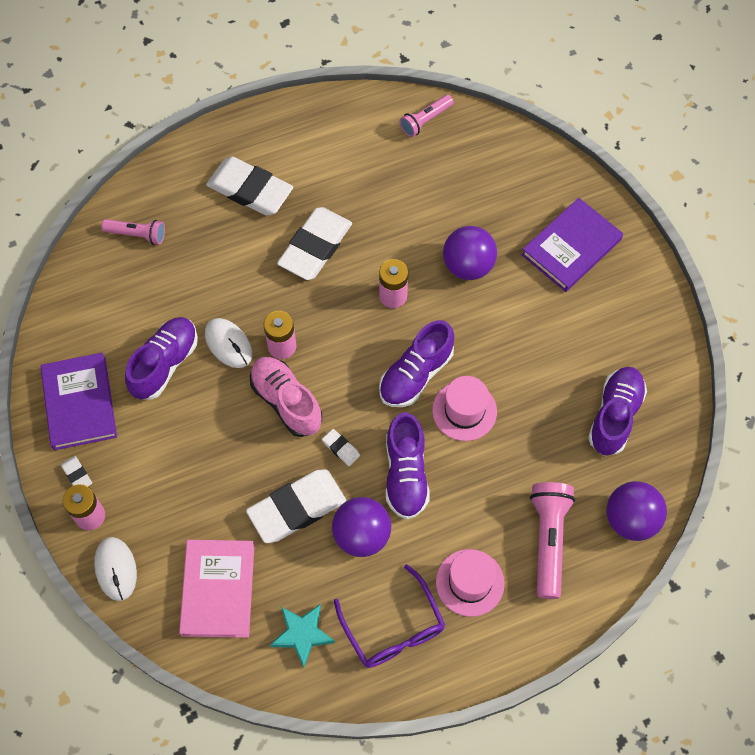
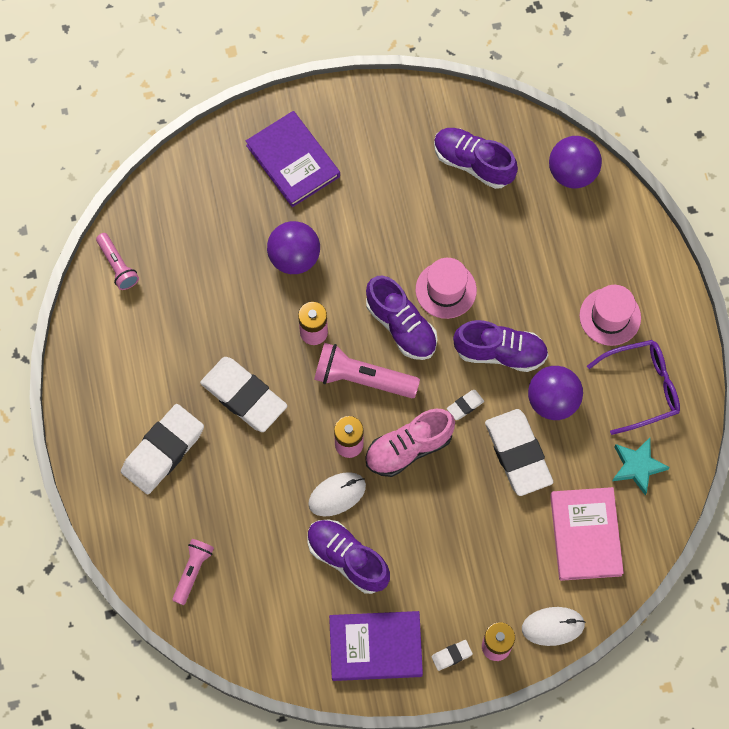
camera: 80 degrees left, 5 degrees up
pink book [179,540,254,638] -> pink book turned 75 degrees clockwise [550,487,624,581]
pink flashlight [530,482,575,599] -> pink flashlight moved to [314,343,420,398]

